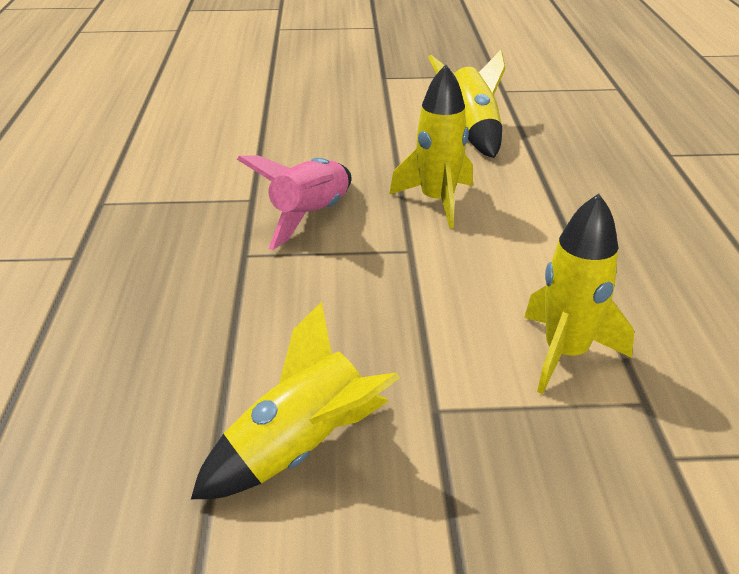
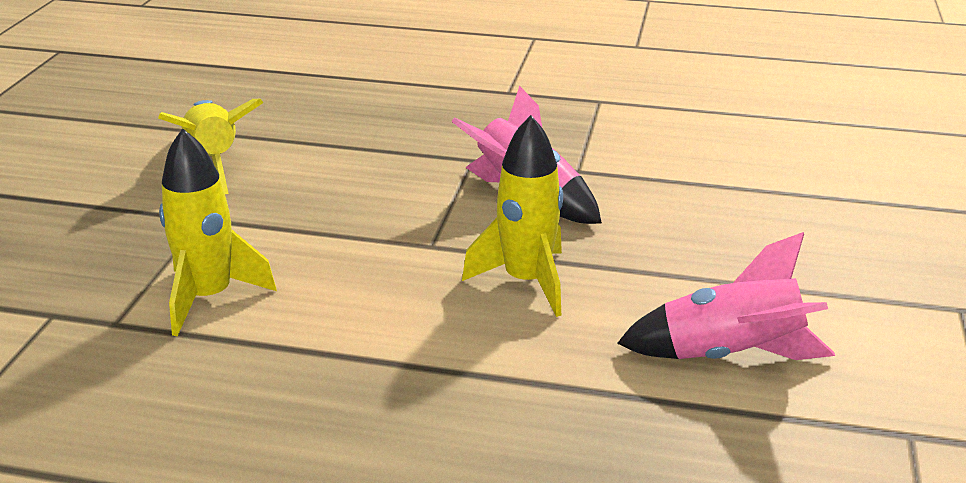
camera: 105 degrees right, 5 degrees down
yellow rocket [428,50,506,158] -> pink rocket [617,232,835,360]

